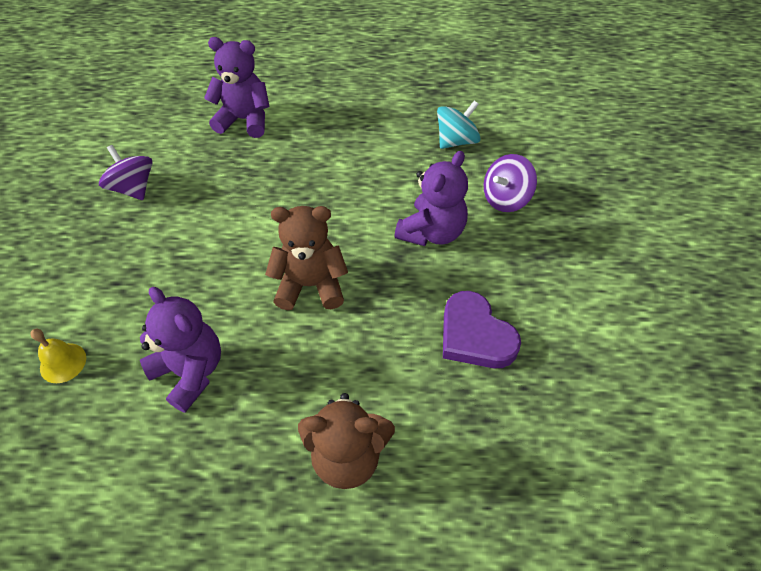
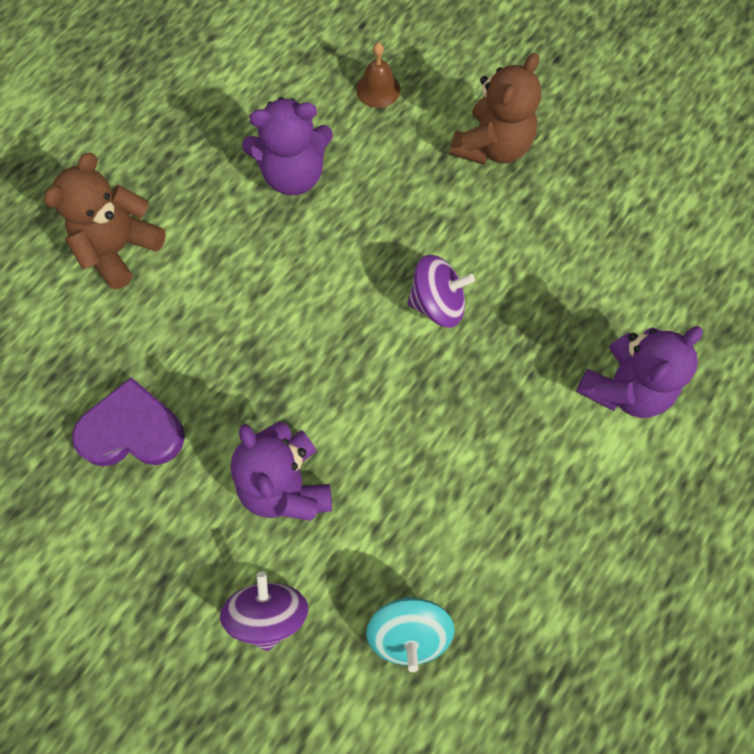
camera: 125 degrees right, 15 degrees up
yellow bell [30,329,86,383] -> brown bell [356,42,400,108]
purple spinning top [99,145,152,200] -> purple spinning top moved to [407,255,475,328]
brown teddy bear [265,206,348,310] -> brown teddy bear moved to [450,53,541,165]

